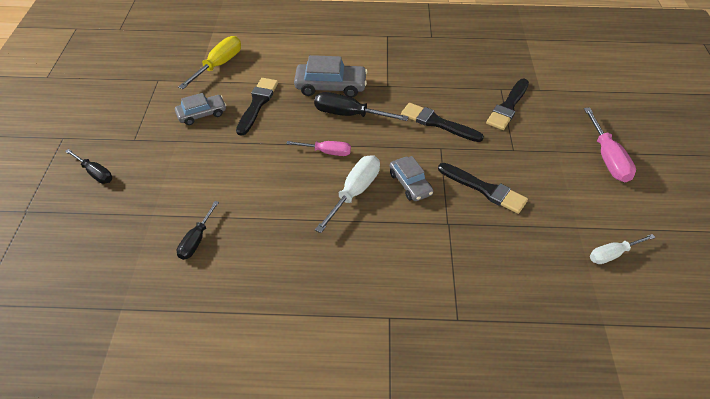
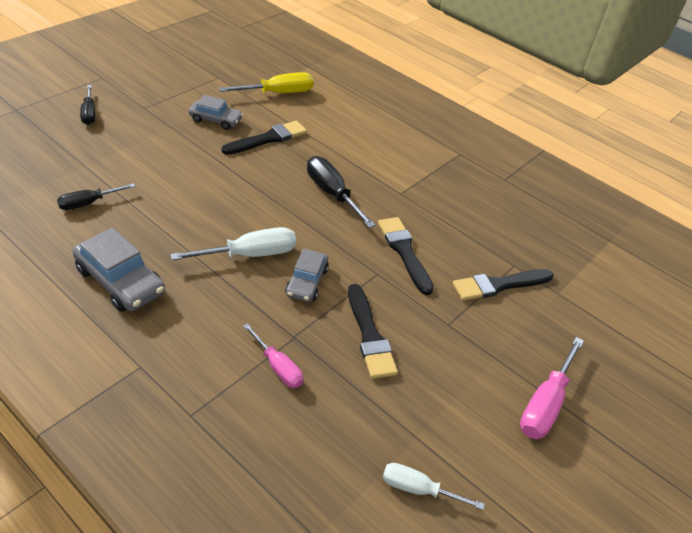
camera: 35 degrees right, 5 degrees down
pink screwdriver [286,141,351,156] -> pink screwdriver moved to [243,323,303,388]
grey car [294,55,368,98] -> grey car moved to [72,228,165,312]

